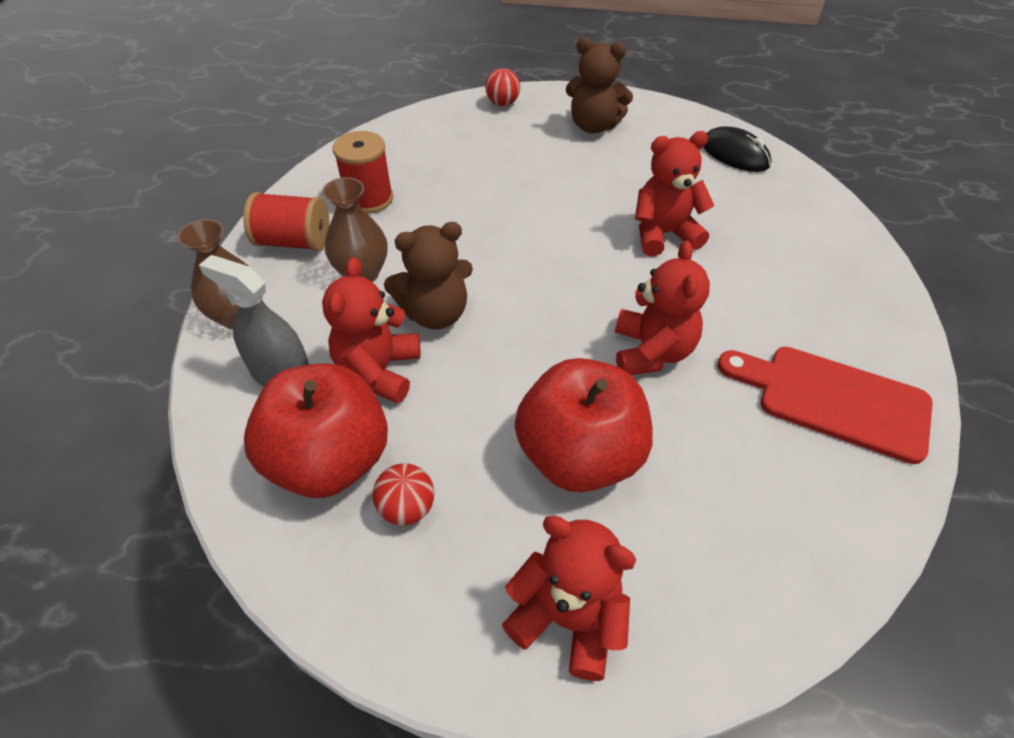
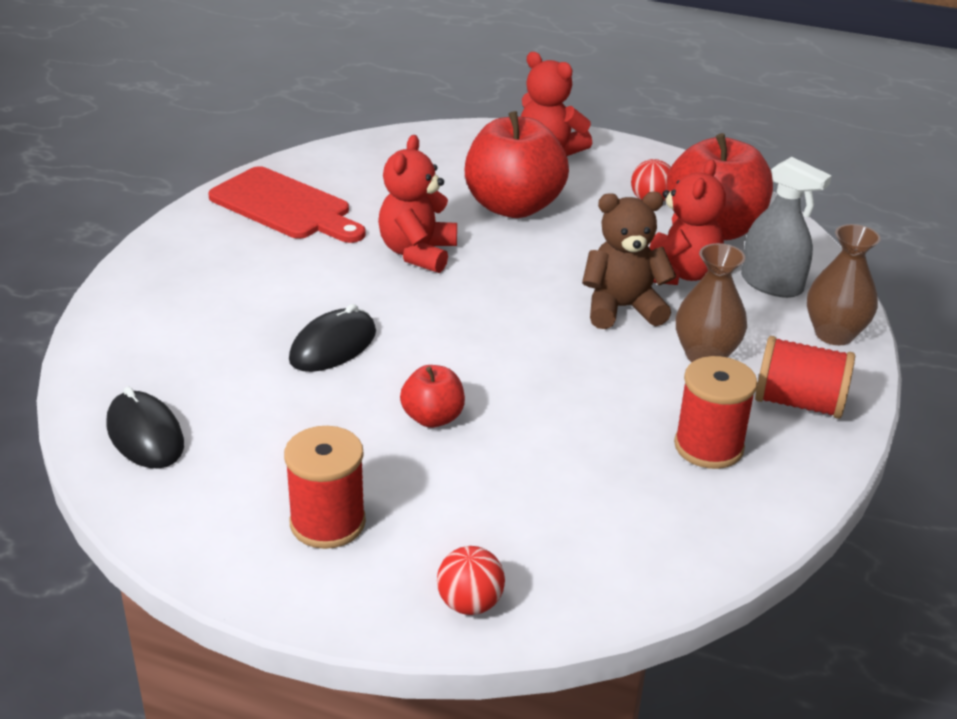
camera: 170 degrees left, 15 degrees down
brown teddy bear [566,38,633,133] -> red spool [284,426,366,549]
red teddy bear [635,131,714,257] -> black mouse [289,304,376,372]
none -> red apple [400,365,465,428]

